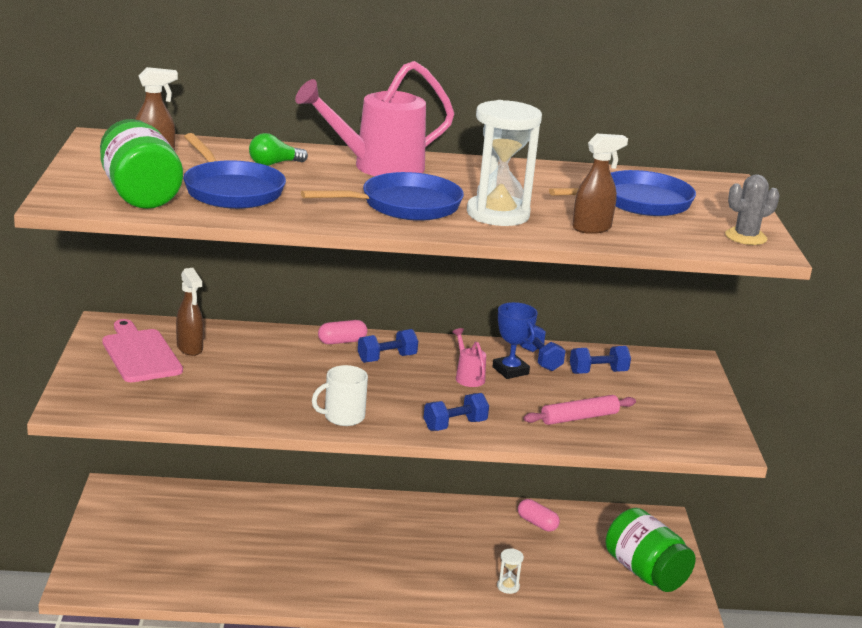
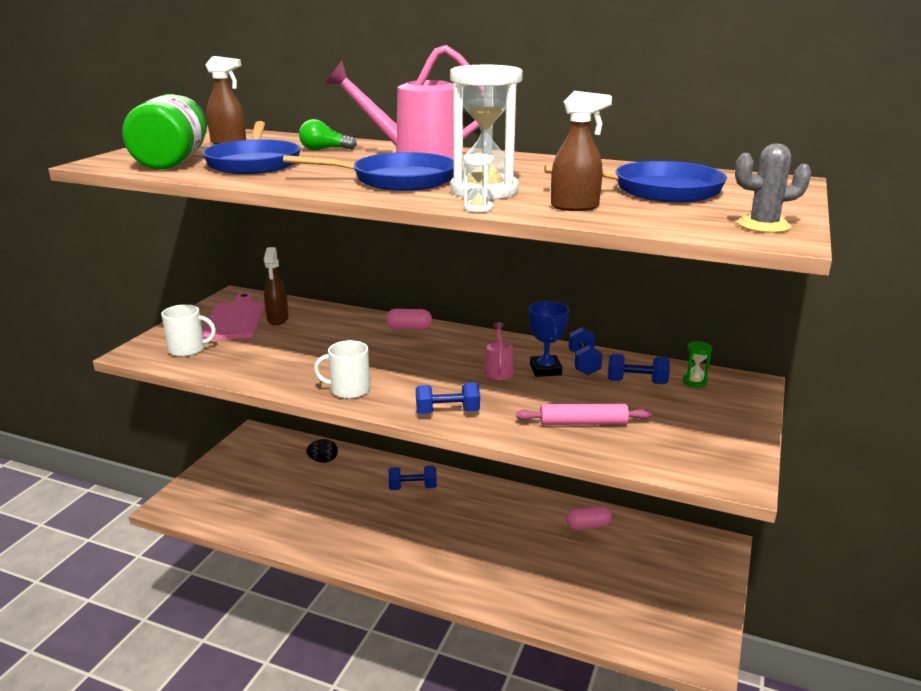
camera: 25 degrees right, 0 degrees up
blue dumbbell [358,329,418,363] -> blue dumbbell moved to [389,466,437,490]
white hourglass [497,549,524,594] -> white hourglass moved to [463,154,494,212]
pink capsule [518,499,560,531] -> pink capsule turned 75 degrees counterclockwise [566,506,612,530]
green jar [606,508,696,592] -> none
none -> white mug [161,304,216,357]
none -> black egg [306,439,338,463]
none -> green hourglass [683,341,712,388]

